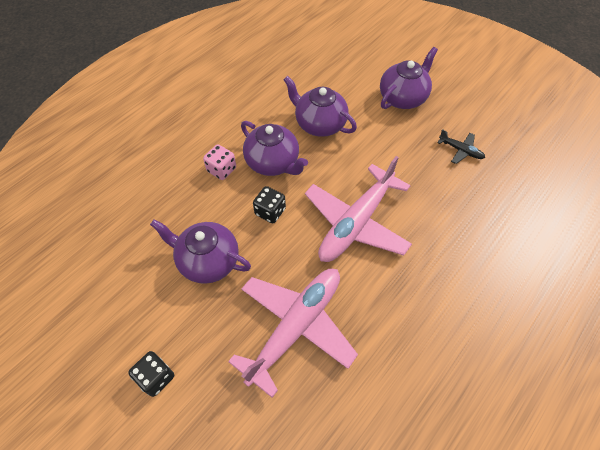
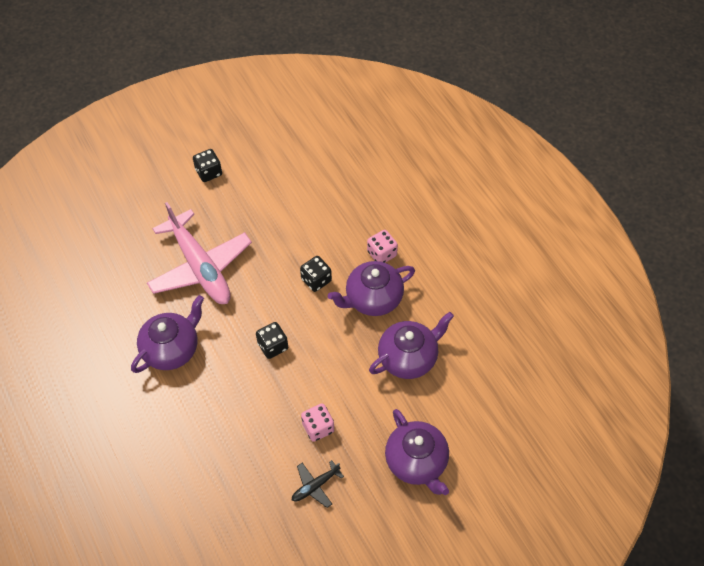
camera: 110 degrees right, 0 degrees up
purple teapot [150,219,251,284] -> purple teapot moved to [131,295,204,373]
pink plane [305,156,412,262] -> black dice [256,322,288,359]
none -> pink dice [301,404,334,442]

